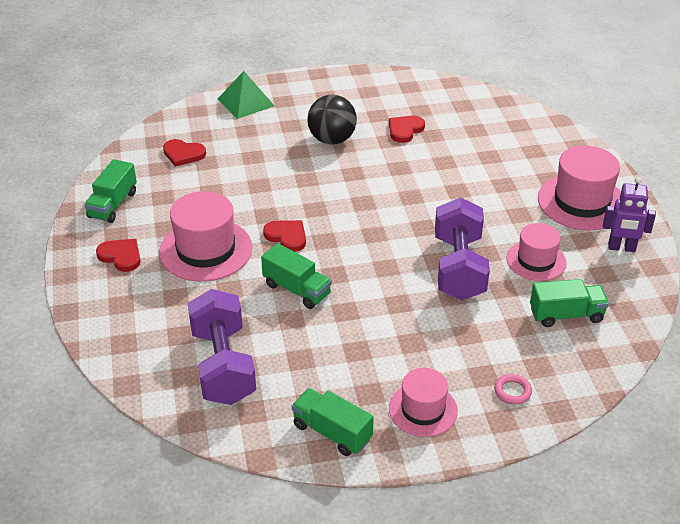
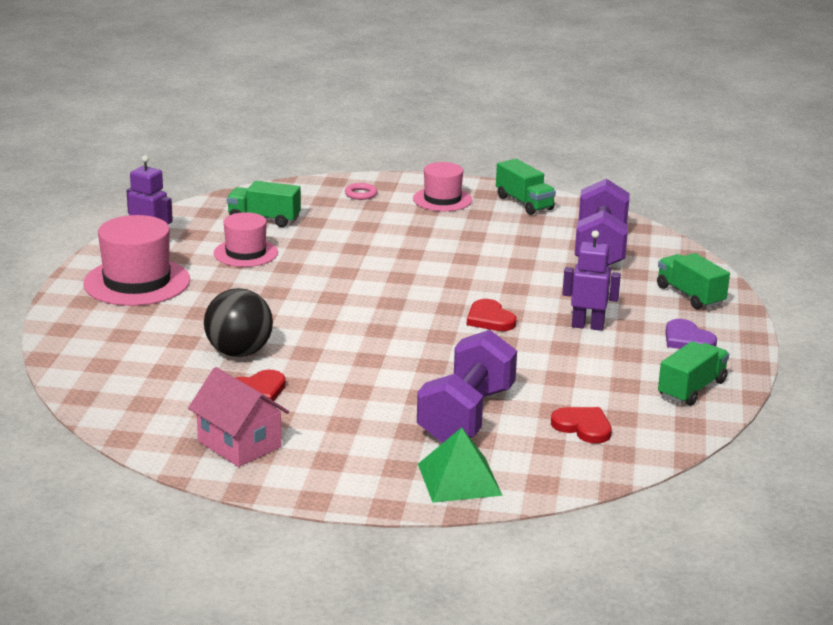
camera: 160 degrees left, 15 degrees down
red heart [96,239,141,272] -> purple heart [666,319,717,349]
pink hat [159,191,253,282] -> purple robot [563,230,621,331]
green truck [261,243,332,309] -> green truck moved to [657,253,730,309]
black ball [307,95,357,144] -> black ball moved to [204,288,273,357]
purple dumbbell [435,197,490,301] -> purple dumbbell moved to [417,330,517,443]
none -> pink house [188,367,289,467]

